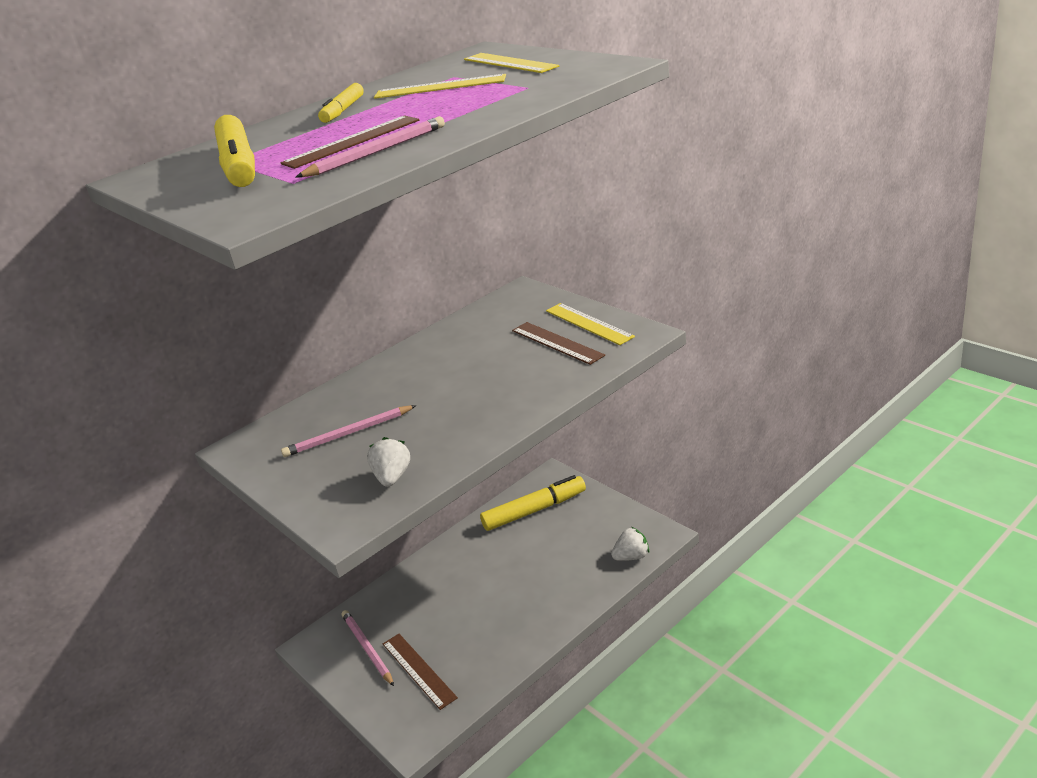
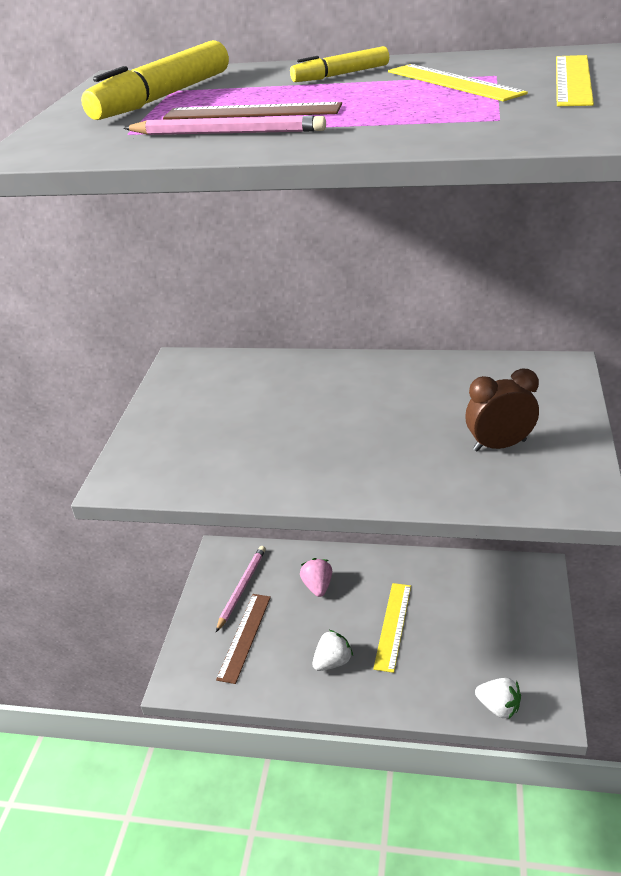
camera: 50 degrees right, 5 degrees up
pink pencil [281,405,417,457] -> none
white strawberry [367,437,410,487] -> white strawberry moved to [312,630,353,671]
yellow marker [480,475,586,531] -> none
brown ruler [512,322,605,365] -> brown clock [465,369,539,451]
yellow ruler [546,303,635,345] -> yellow ruler moved to [373,583,411,673]
none -> pink strawberry [300,558,332,597]

